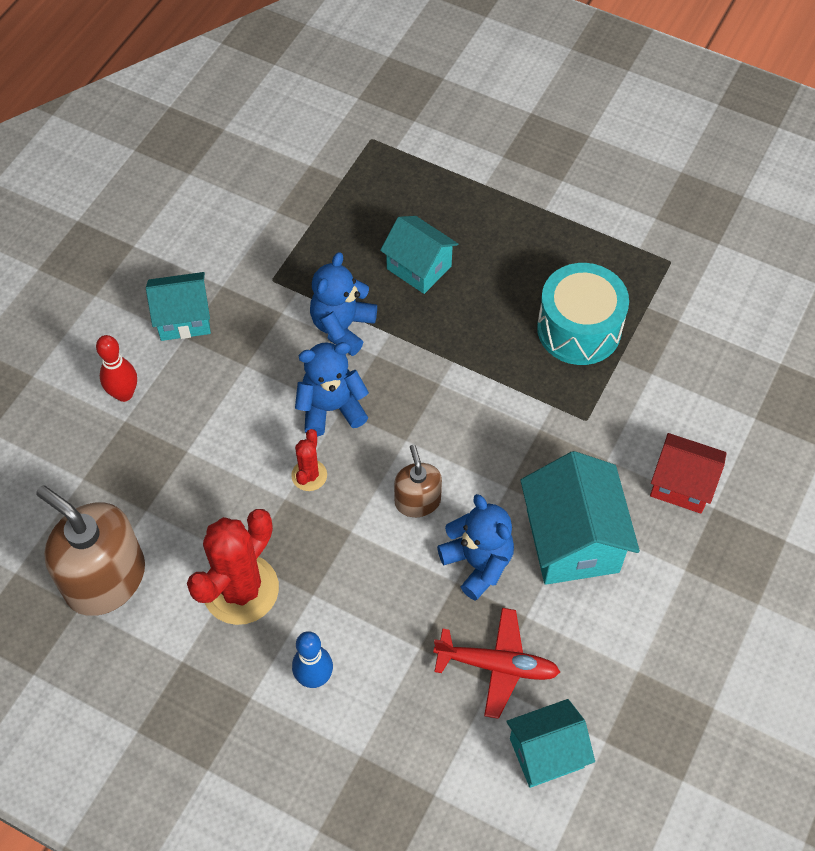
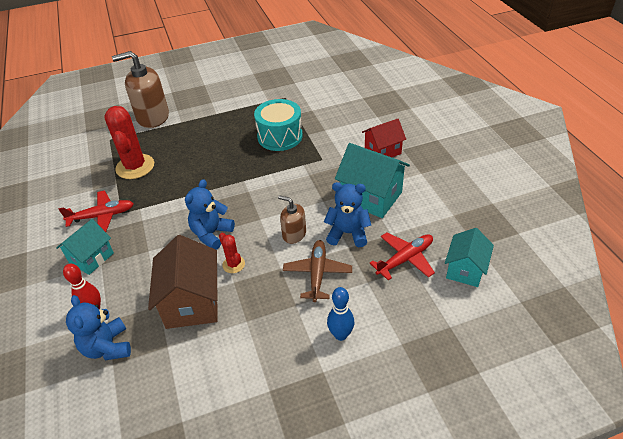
camera: 45 degrees left, 15 degrees down
brown soap dispenser [36,485,145,616] -> brown soap dispenser moved to [112,51,169,128]
red cactus [187,509,279,625] -> red cactus moved to [104,106,154,179]
blue teddy bear [310,252,377,356] -> blue teddy bear moved to [66,295,131,360]
turquoise house [380,216,458,294] -> none
none -> red plane [58,190,134,232]
none -> brown house [148,235,219,329]
none -> brown plane [283,240,352,302]

